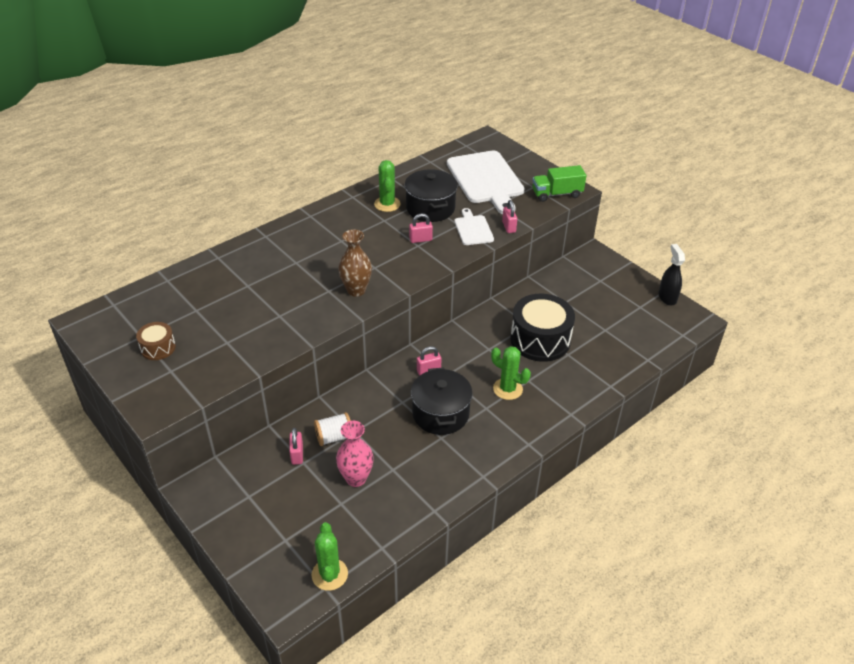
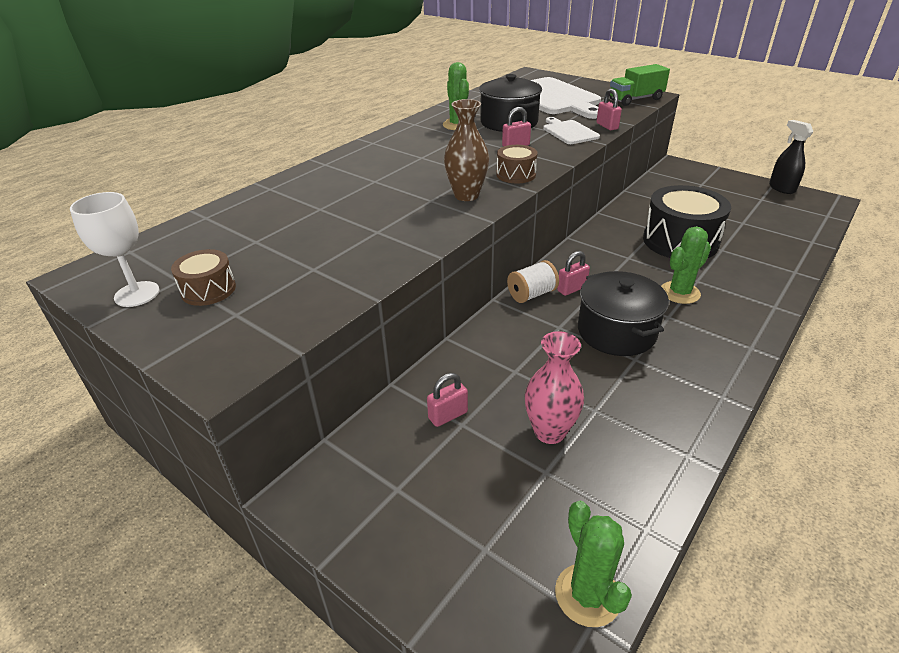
camera: 10 degrees left, 5 degrees down
pink padlock [289,428,303,465] -> pink padlock turned 75 degrees clockwise [427,373,468,427]
white spool [314,412,351,446] -> white spool moved to [507,260,559,303]
green cactus [491,346,531,400] -> green cactus turned 60 degrees counterclockwise [661,227,711,304]
none -> white goblet [70,192,160,307]
none -> brown drum [496,145,538,183]

